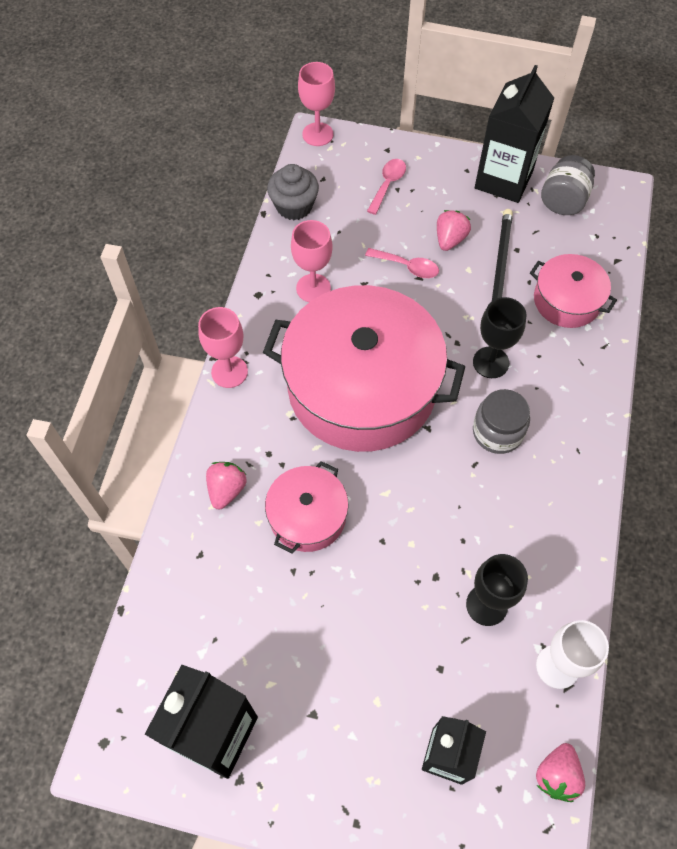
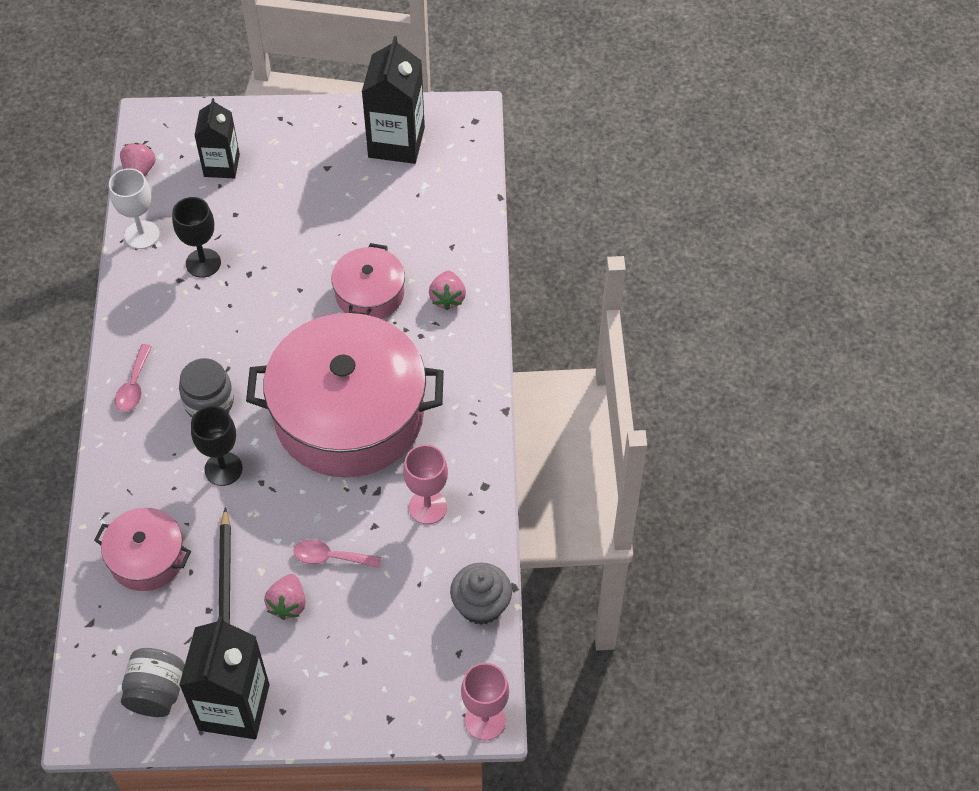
camera: 165 degrees right, 5 degrees down
pink goblet [198,307,248,388] -> none
pink spoon [367,159,406,215] -> pink spoon moved to [115,344,152,412]

